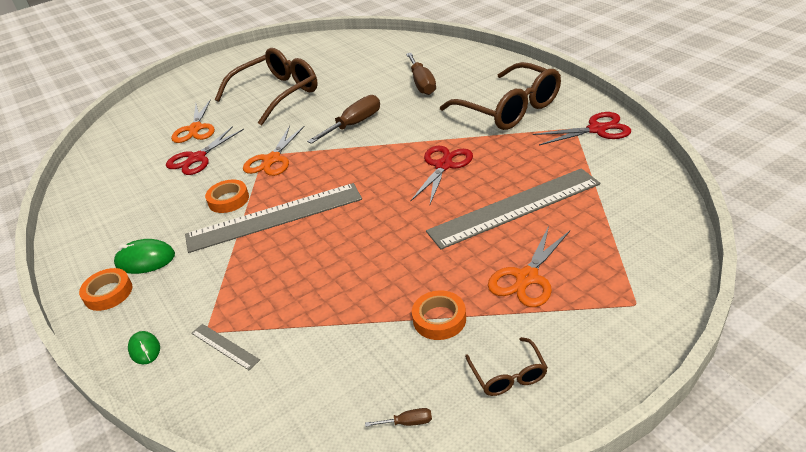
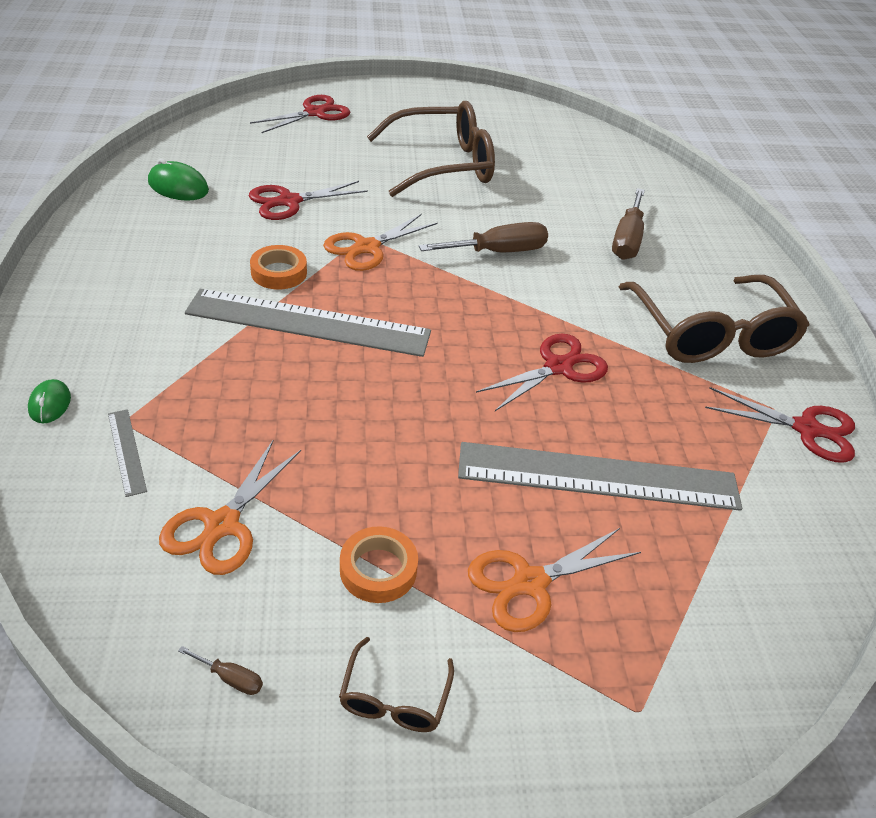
camera: 20 degrees right, 5 degrees up
orange tape [79,268,132,311] -> none
green mouse [114,239,175,274] -> green mouse moved to [148,158,209,201]
orange scissors [171,99,215,143] -> orange scissors moved to [159,441,301,575]
none -> red scissors [250,95,350,133]

